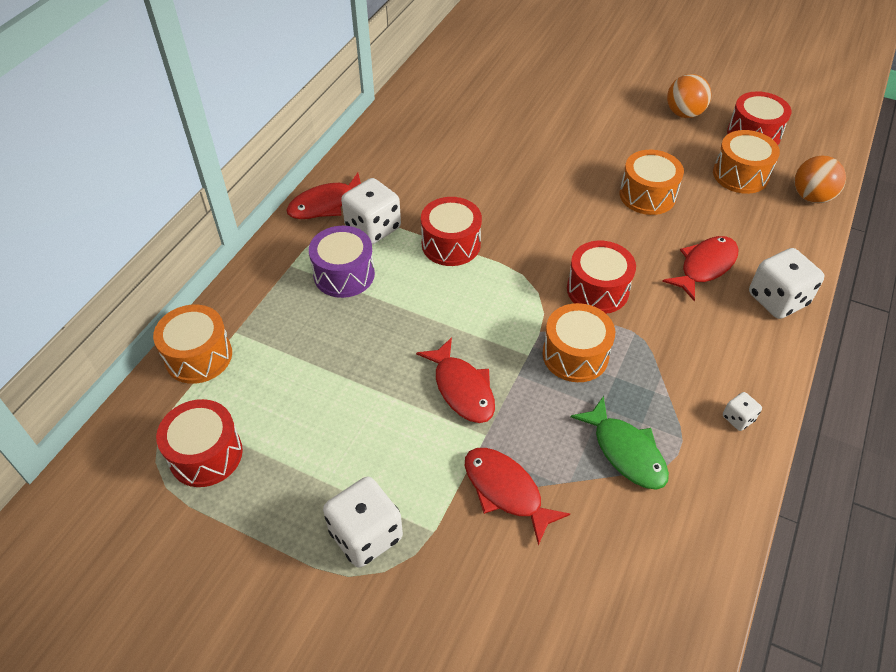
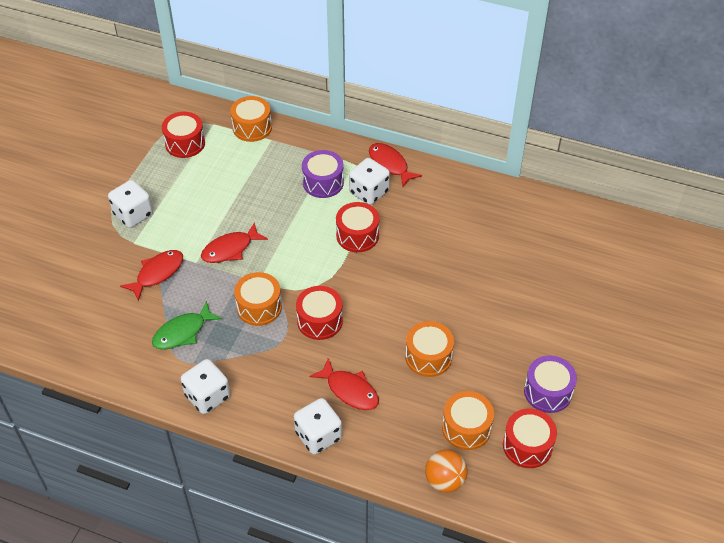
camera: 85 degrees right, 0 degrees up
orange ball [667,74,712,118] -> purple drum [524,355,577,413]
white dice [723,392,762,431] -> white dice [181,359,230,414], size x2.05

